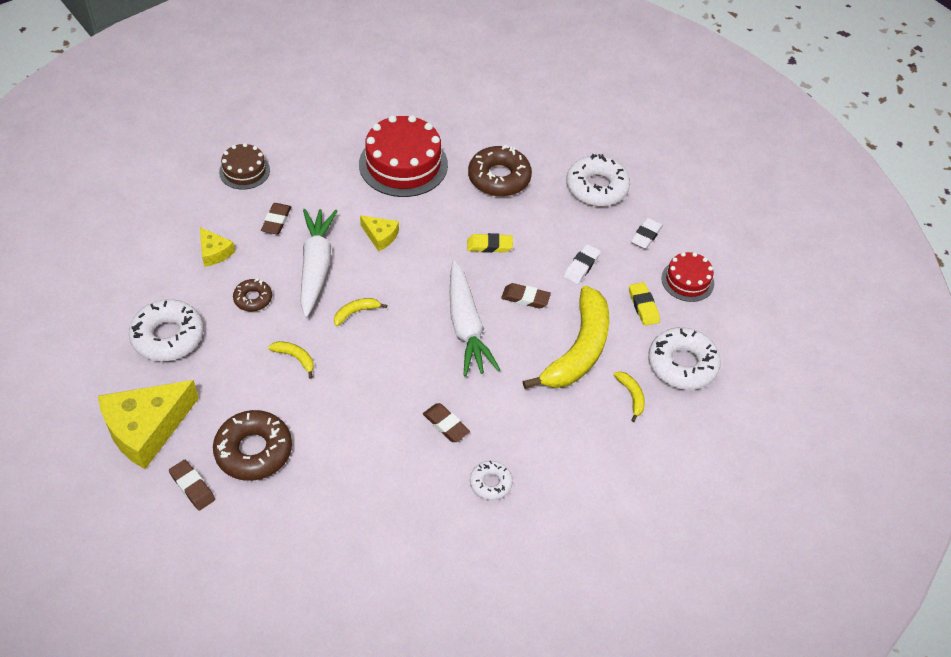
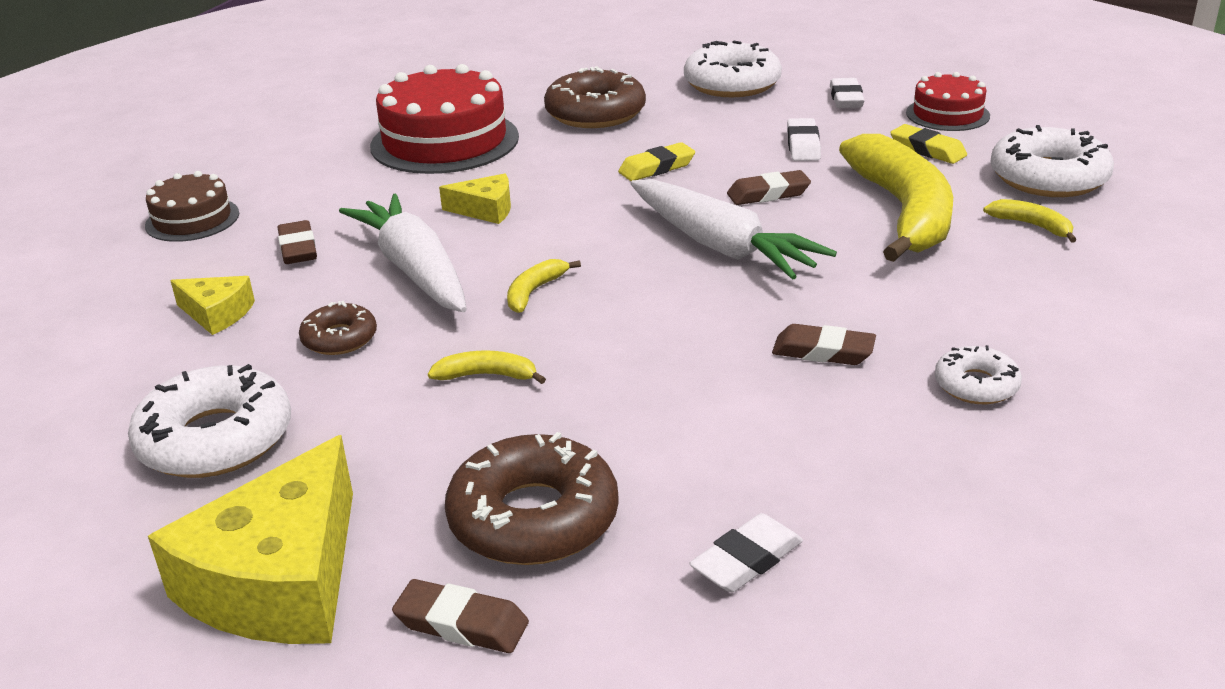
camera: 25 degrees left, 20 degrees down
none -> white eraser [689,513,803,592]

